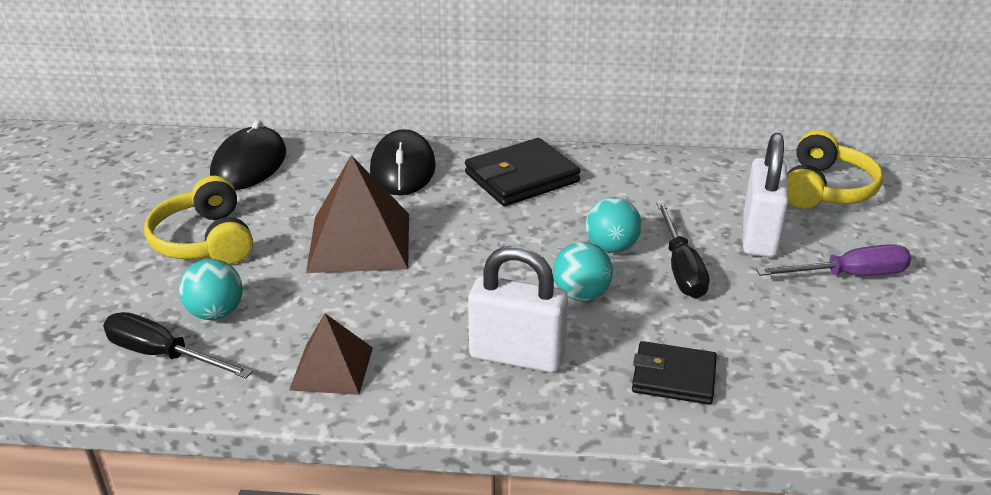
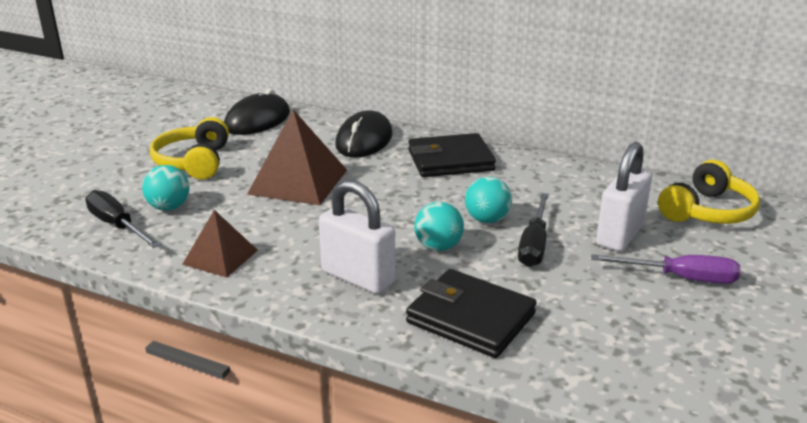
camera: 20 degrees right, 5 degrees down
black wallet [632,341,717,405] -> black wallet [406,269,536,358], size x1.54

